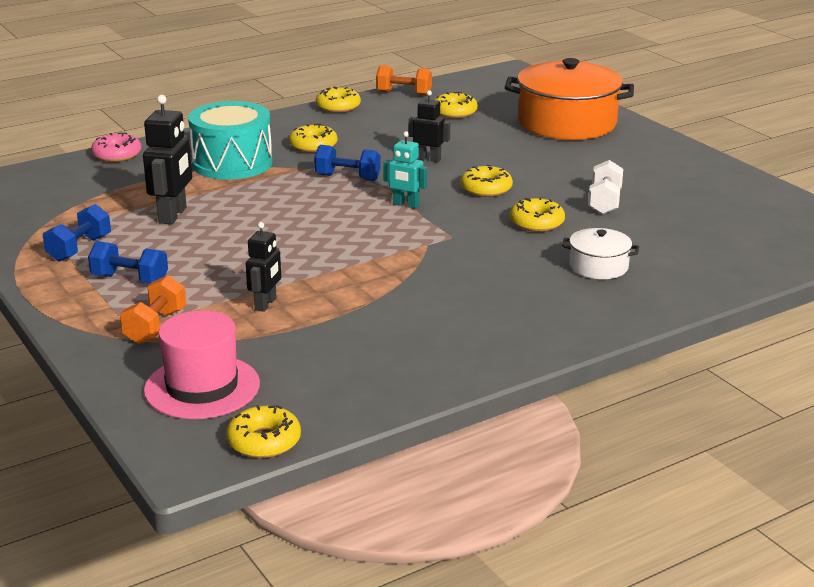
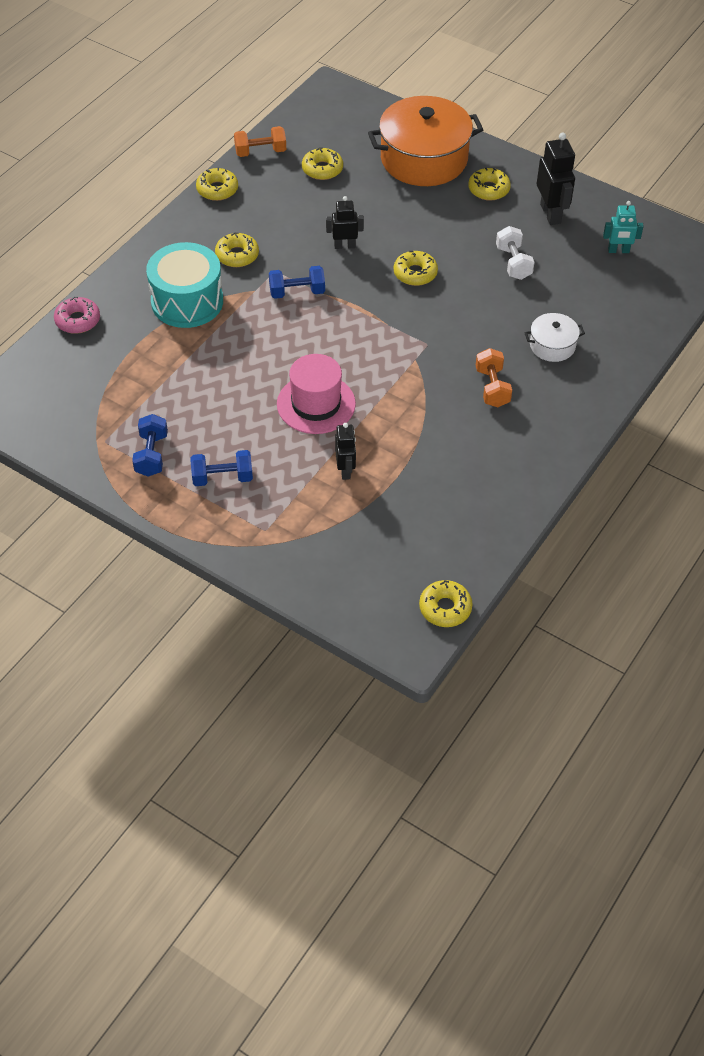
camera: 25 degrees left, 25 degrees up
orange dumbbell [120,275,186,344] -> orange dumbbell moved to [476,348,512,407]
black robot [143,95,192,224] -> black robot moved to [537,133,575,225]
pink hat [144,310,260,419] -> pink hat moved to [277,354,356,434]
turquoise robot [383,131,427,209] -> turquoise robot moved to [603,201,644,253]
yellow donut [510,197,565,232] -> yellow donut moved to [468,168,511,201]

